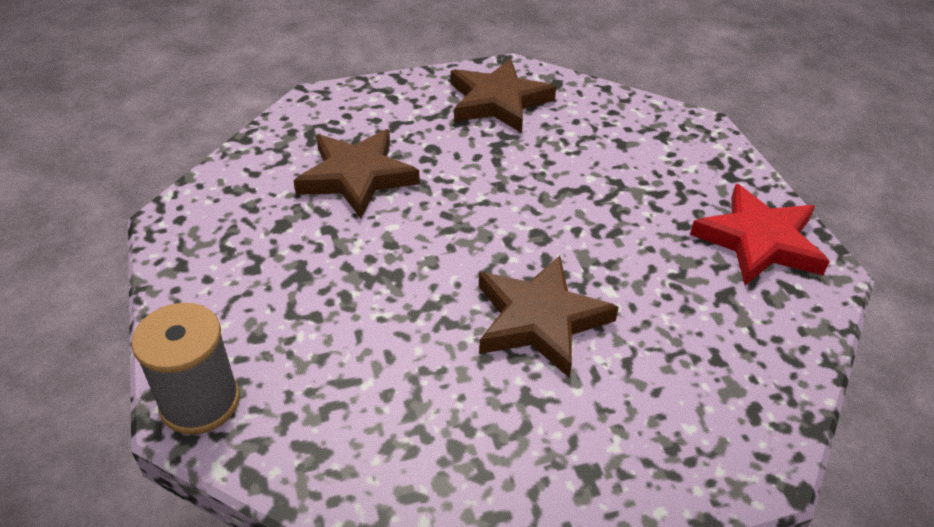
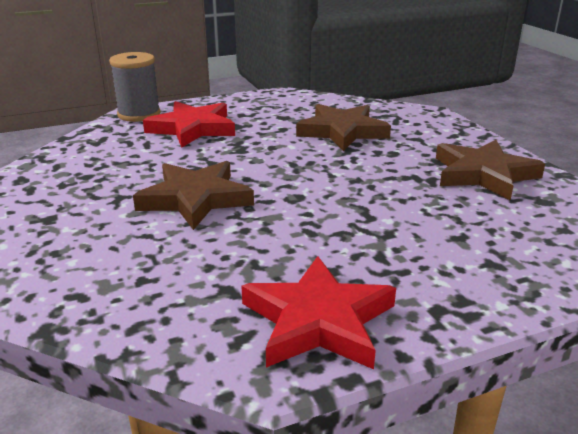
camera: 85 degrees right, 15 degrees down
none -> red star [143,101,235,148]

